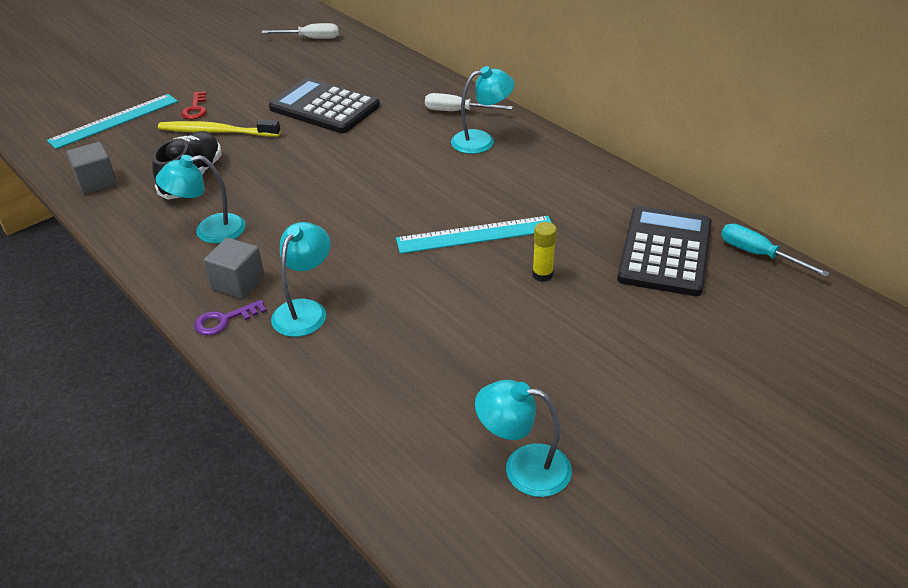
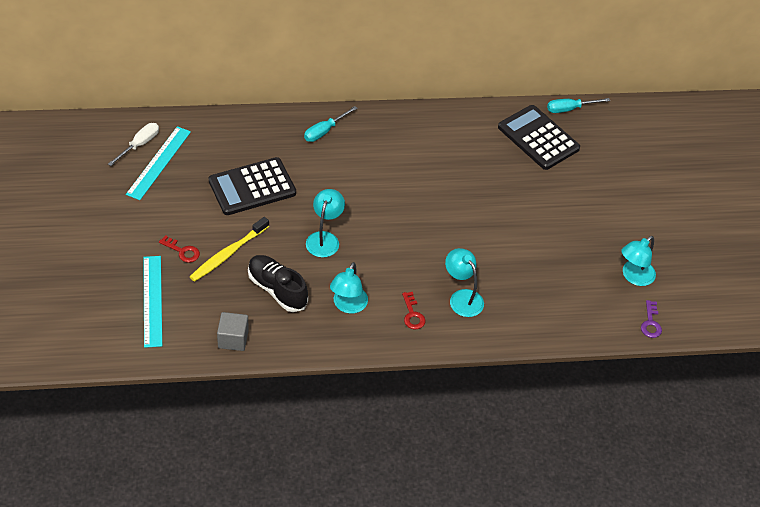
camera: 60 degrees left, 10 degrees up
purple key [194,300,267,336] -> purple key moved to [641,300,662,338]
grey cube [204,238,265,299] -> red key [402,292,425,330]
turquoise ruler [396,216,552,254] -> turquoise ruler moved to [126,126,191,200]
white screwdriver [425,93,513,111] -> turquoise screwdriver [304,106,358,142]
turquoise lamp [451,66,514,154] -> turquoise lamp moved to [306,189,345,257]
yellow glue stick [532,222,557,282] -> none

